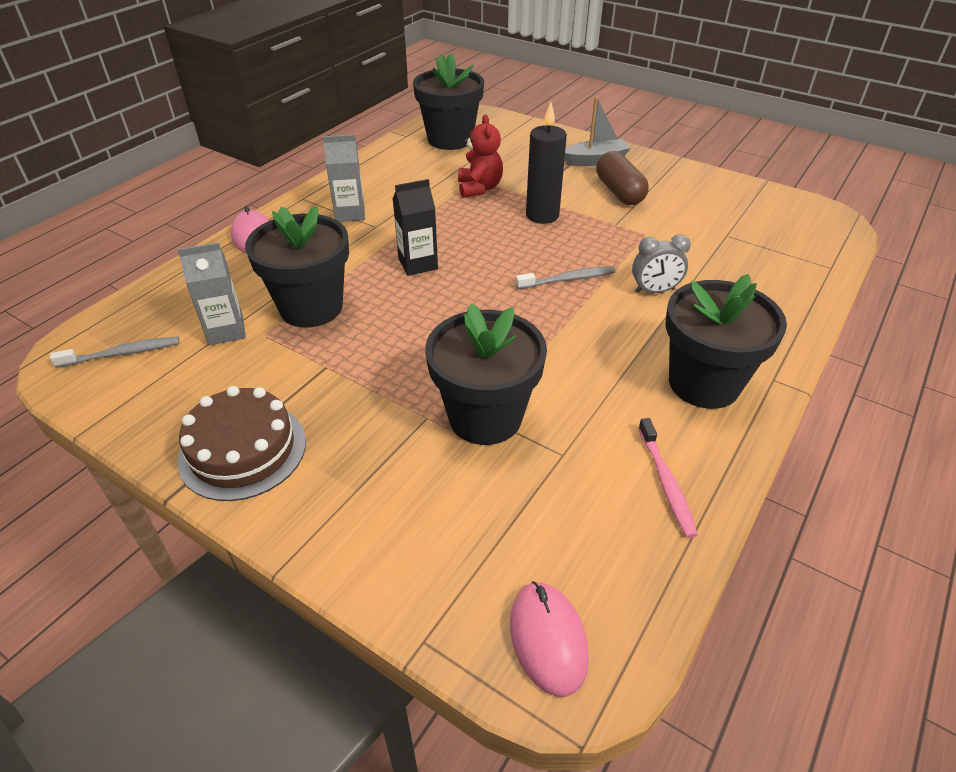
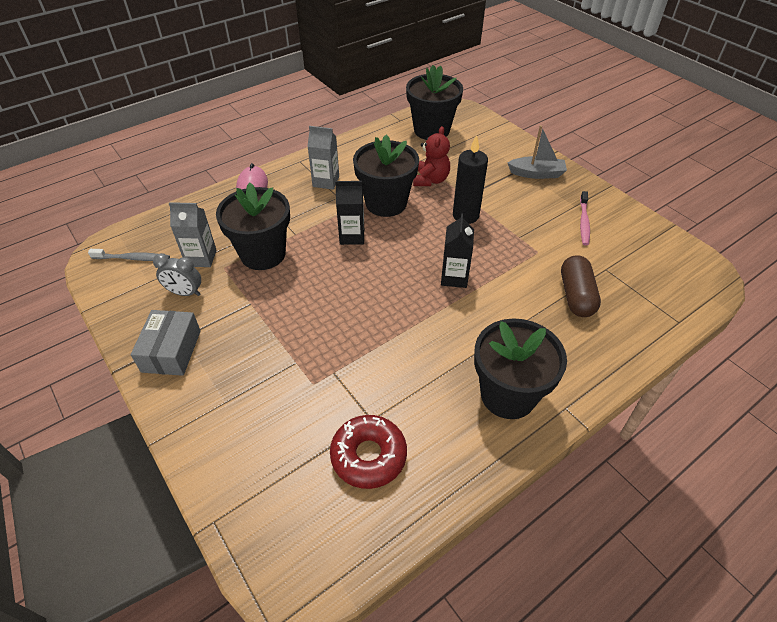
camera: 20 degrees right, 5 degrees up
brown cake [177,386,306,501] -> grey box [131,310,201,376]
black flower pot [425,303,547,445] -> black flower pot moved to [353,135,419,217]
pink mouse [510,581,589,697] -> none
grey toothbrush [516,266,615,289] -> black carton [441,213,474,288]
brown capsule [596,151,649,205] -> brown capsule moved to [561,255,601,317]
grey clock [632,234,691,293] -> grey clock moved to [153,253,201,296]
pink toothbrush [638,418,698,538] -> pink toothbrush moved to [580,191,590,246]
none -> red donut [330,415,407,489]

